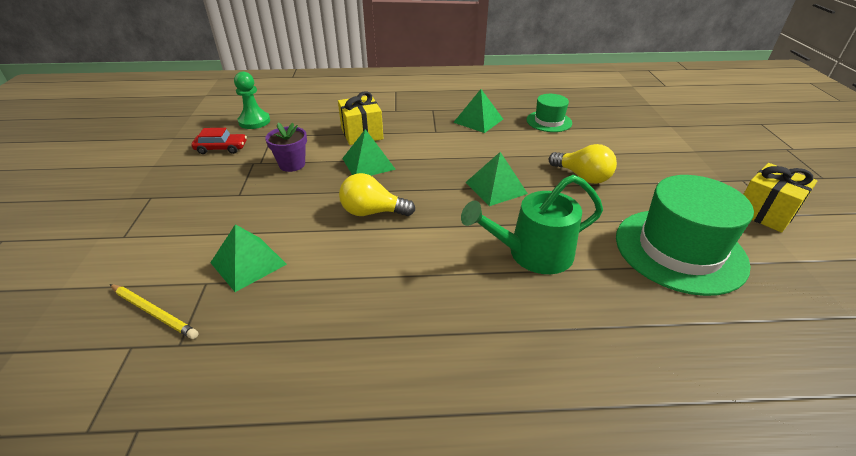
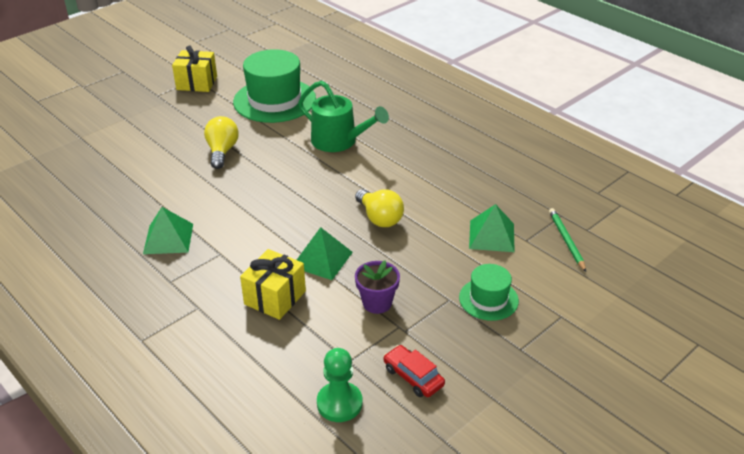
camera: 130 degrees left, 0 degrees up
yellow pencil [110,284,198,339] -> green pencil [549,208,586,272]
green pyramid [465,152,528,206] -> none
green hat [526,94,572,132] -> green hat moved to [459,264,519,321]

